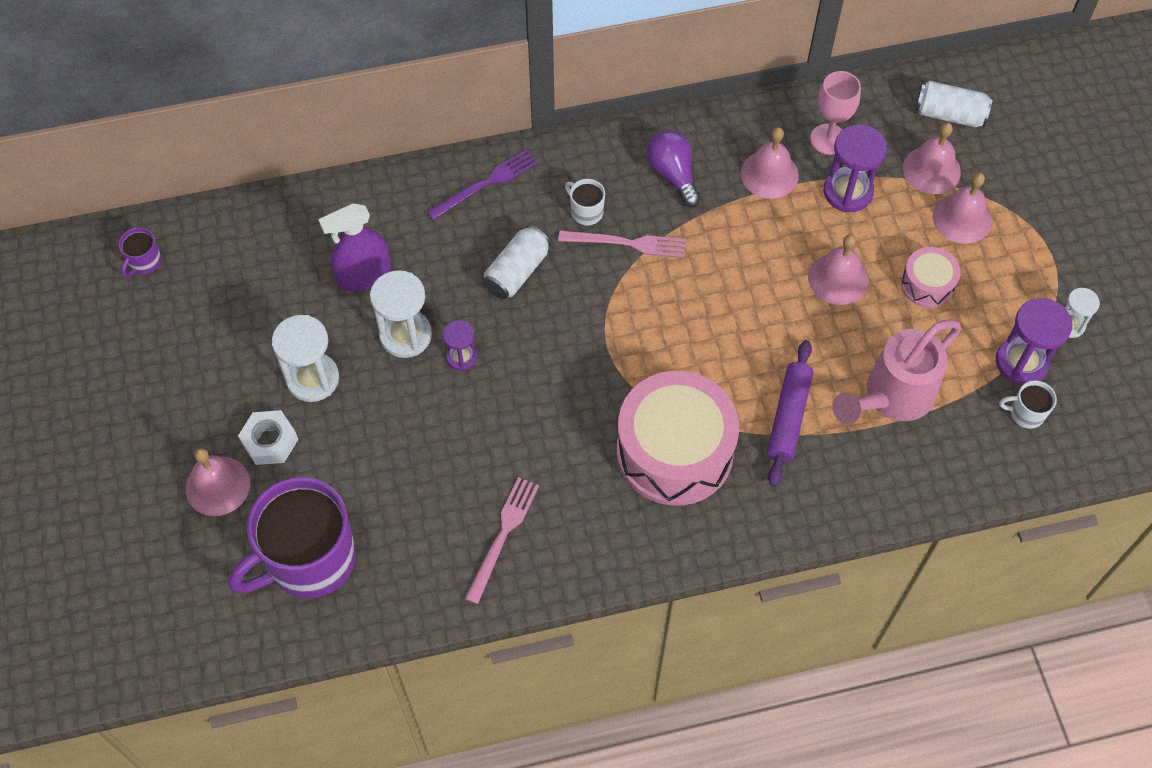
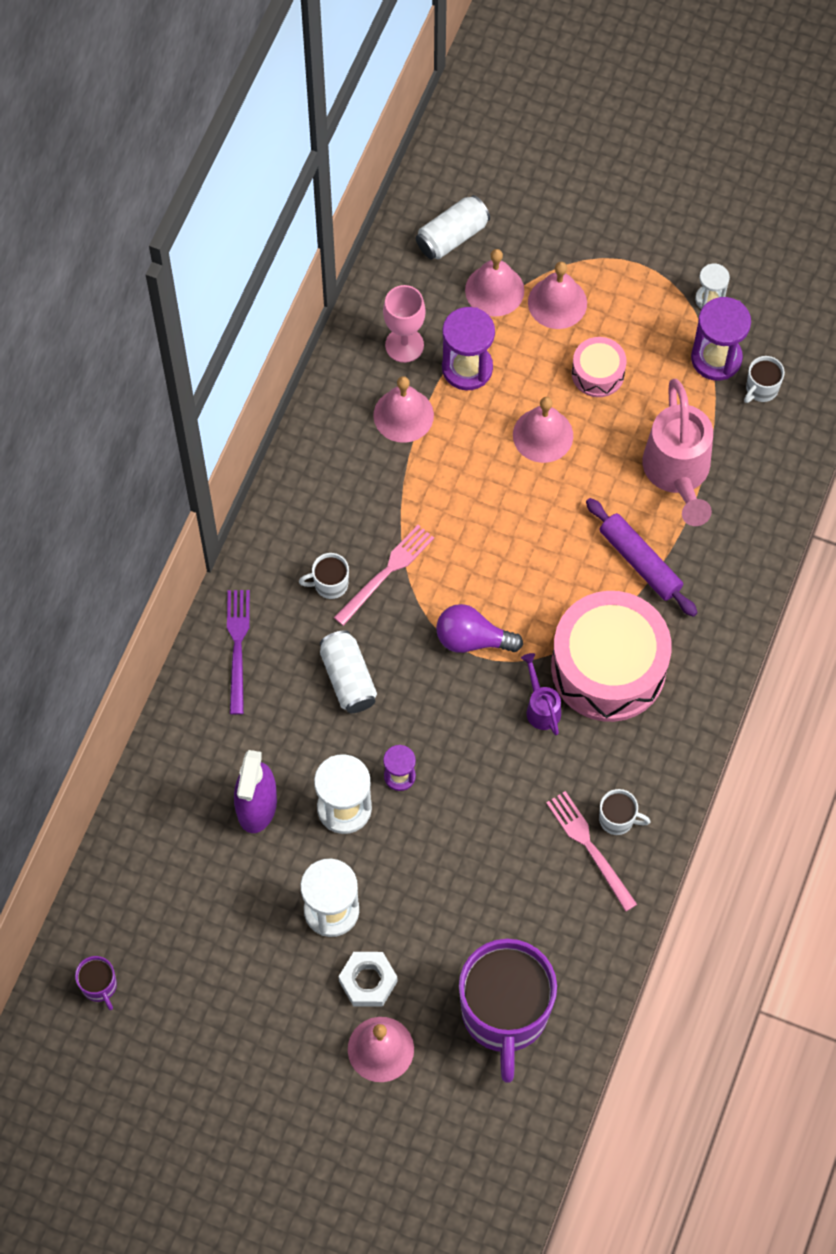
camera: 55 degrees left, 5 degrees up
purple light bulb [647,130,700,207] -> purple light bulb moved to [436,604,523,653]
none -> purple watering can [521,653,561,735]
none -> white mug [599,789,651,835]

